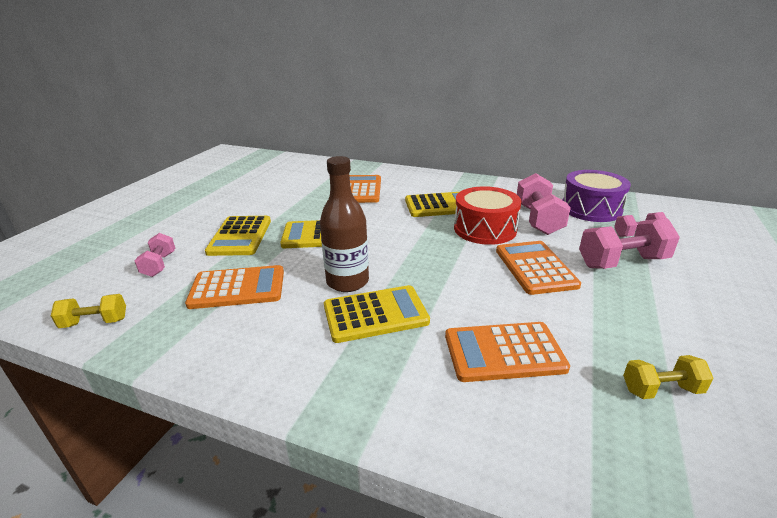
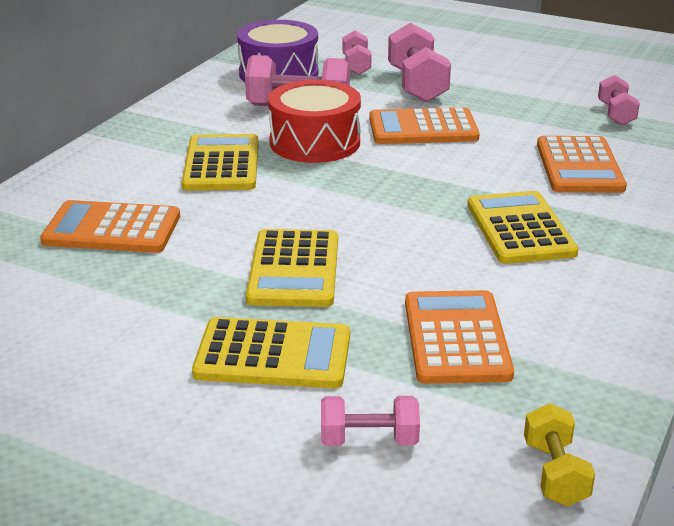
camera: 85 degrees left, 0 degrees up
brown bottle [320,156,369,292] -> none
yellow dumbbell [623,355,713,399] -> pink dumbbell [598,75,640,125]

